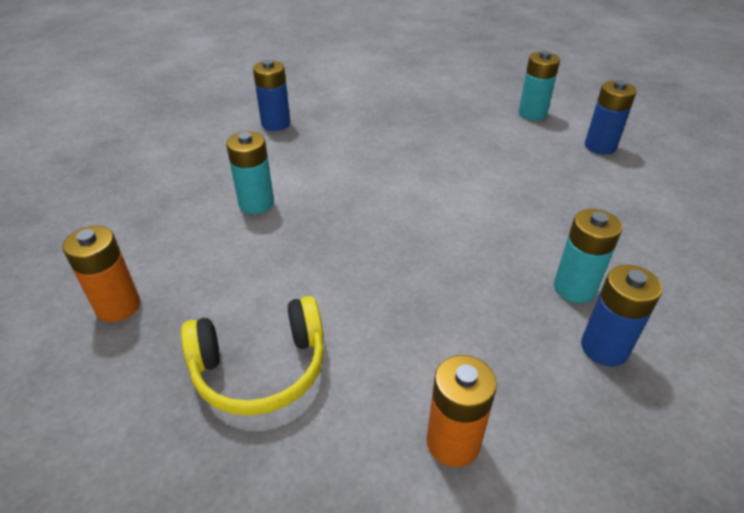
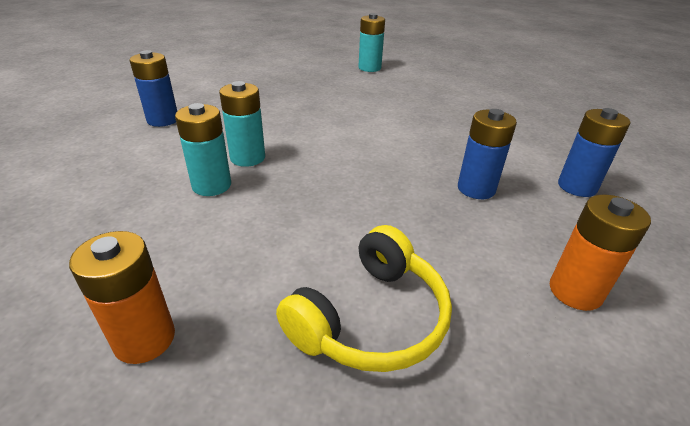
camera: 35 degrees left, 5 degrees down
turquoise battery [554,209,622,303] -> turquoise battery moved to [219,81,265,167]
blue battery [585,80,637,155] -> blue battery moved to [458,109,517,199]

